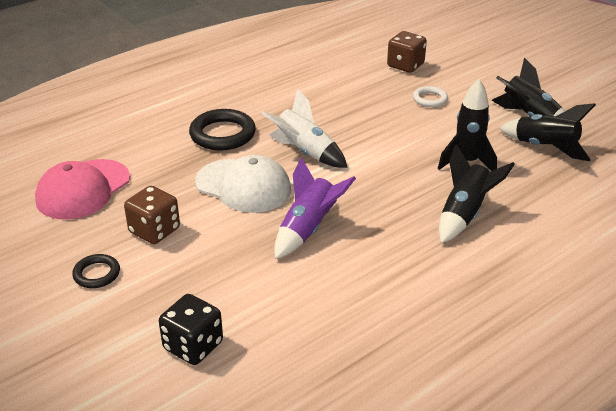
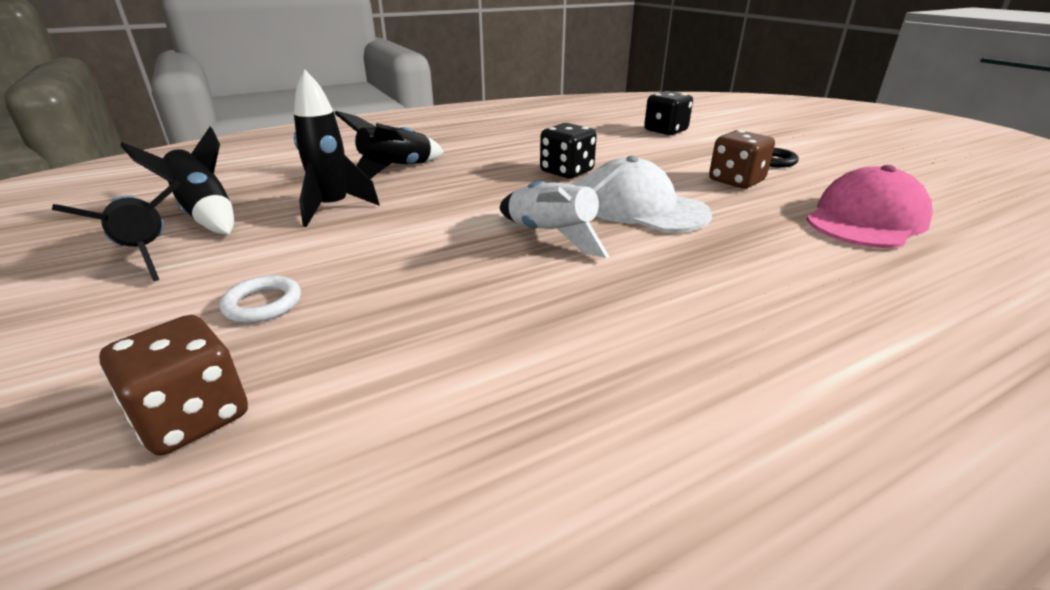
camera: 170 degrees left, 5 degrees down
black ring [189,109,256,151] -> none
purple rocket [274,157,356,259] -> black dice [540,123,597,178]

